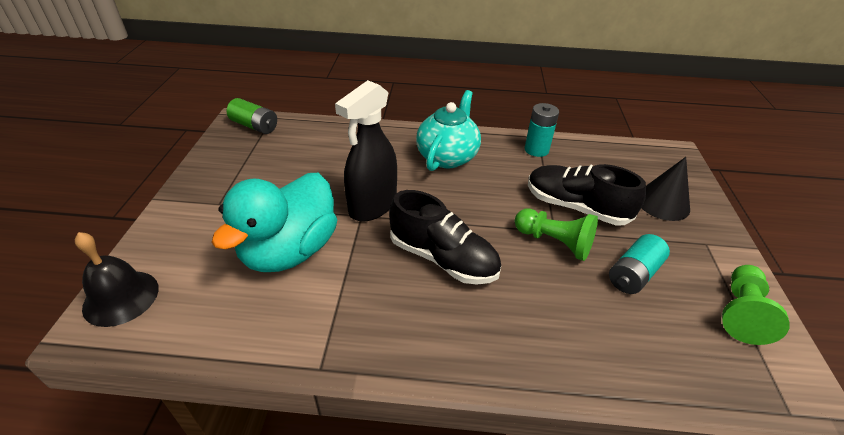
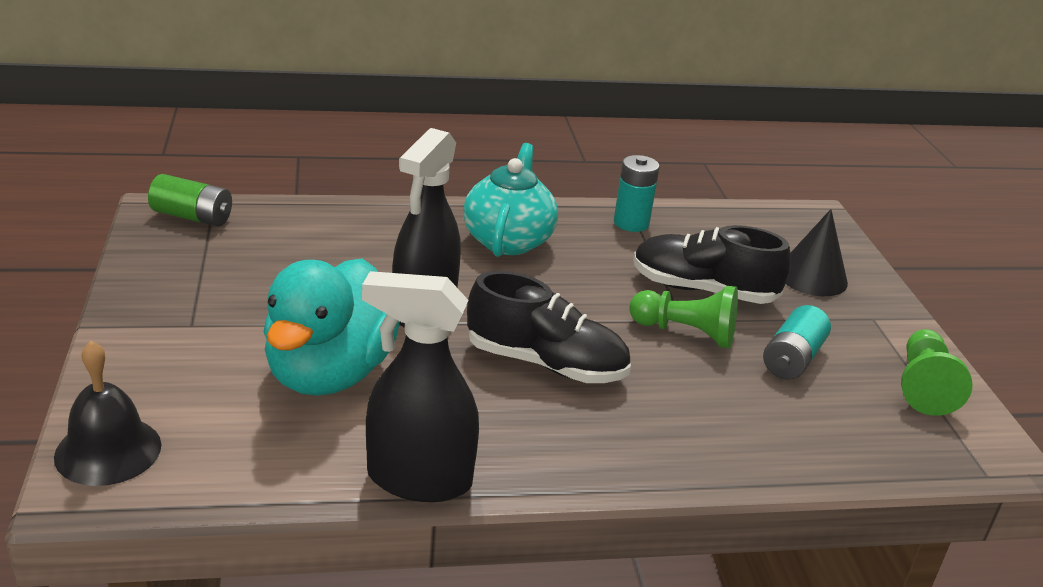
camera: 15 degrees left, 10 degrees down
none -> black spray bottle [362,271,479,502]

